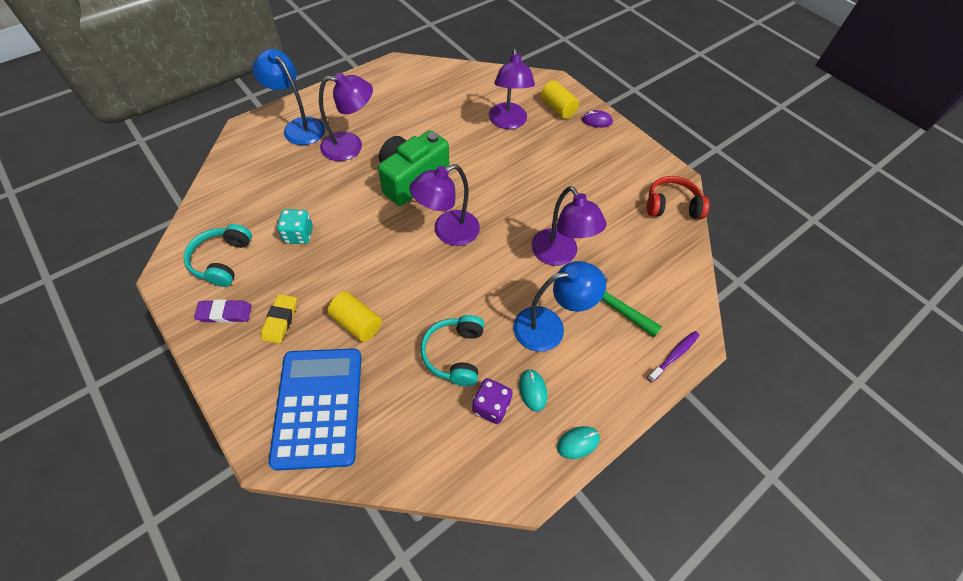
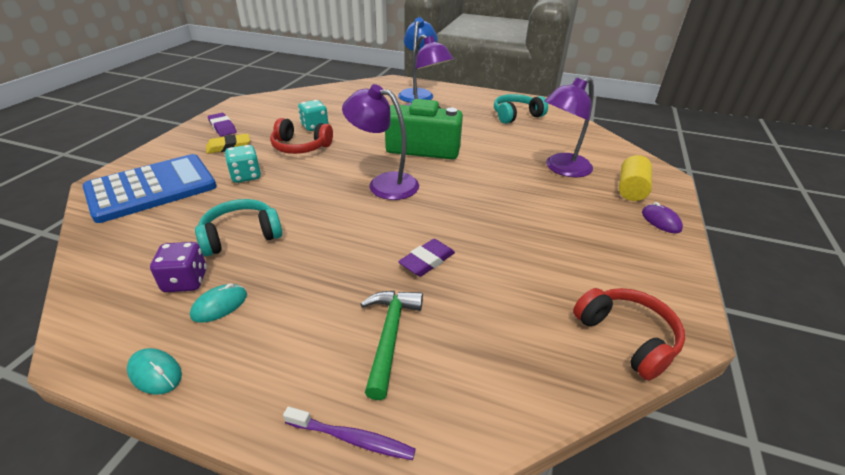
camera: 60 degrees right, 20 degrees down
turquoise headphones [184,224,252,287] -> turquoise headphones moved to [494,94,548,124]
yellow cylinder [327,292,382,342] -> turquoise dice [225,145,261,183]
blue lamp [513,261,606,352] -> none
purple lamp [531,186,607,266] -> purple eraser [398,239,455,277]
none -> red headphones [270,118,333,154]

